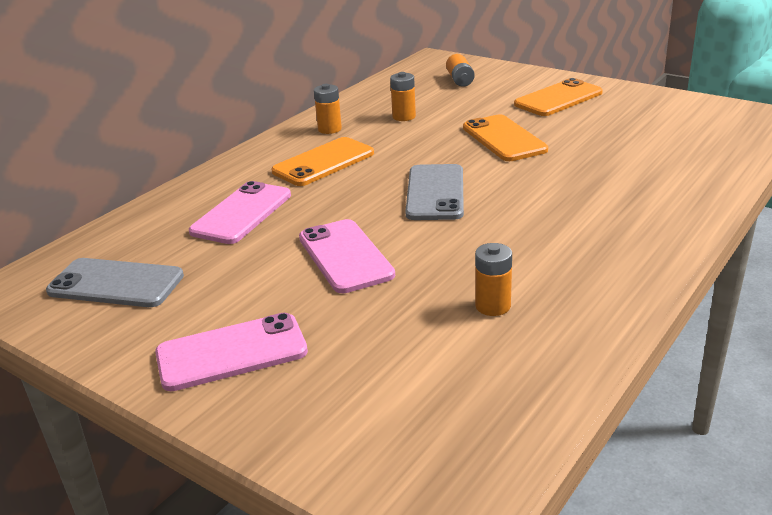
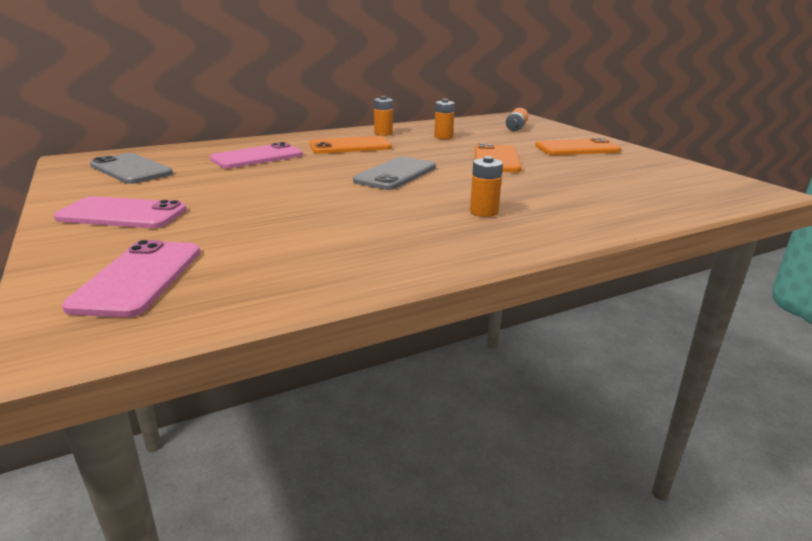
camera: 25 degrees right, 5 degrees down
pink phone [299,219,395,293] -> pink phone moved to [62,240,200,318]
orange battery [475,243,512,316] -> orange battery moved to [470,156,503,217]

